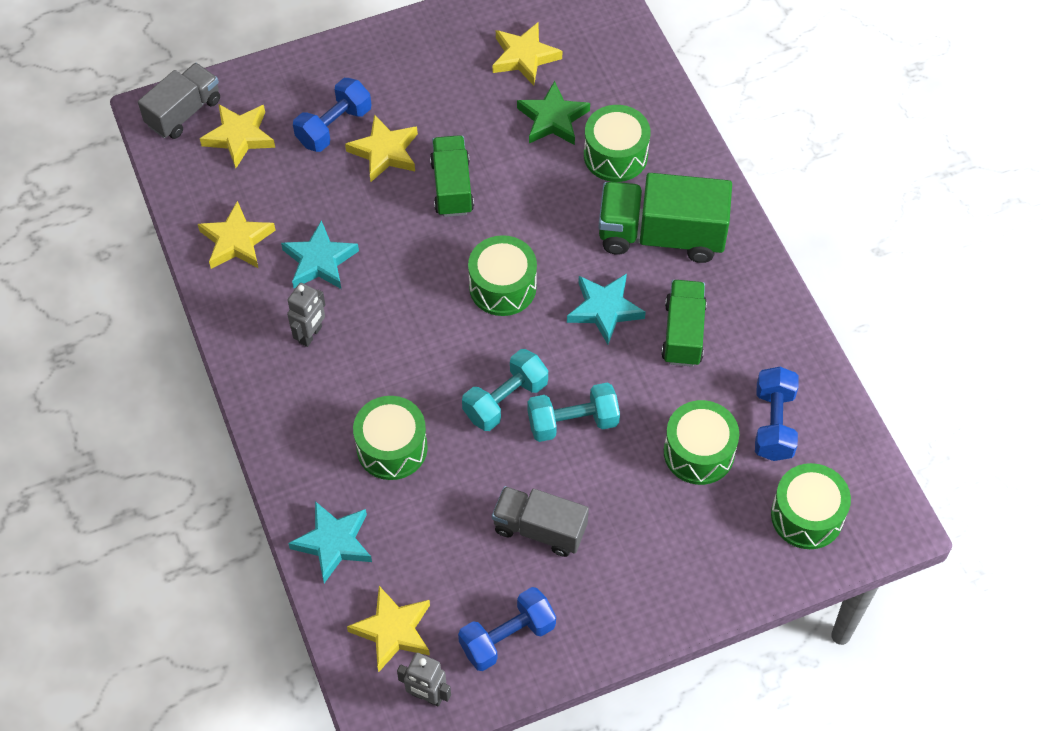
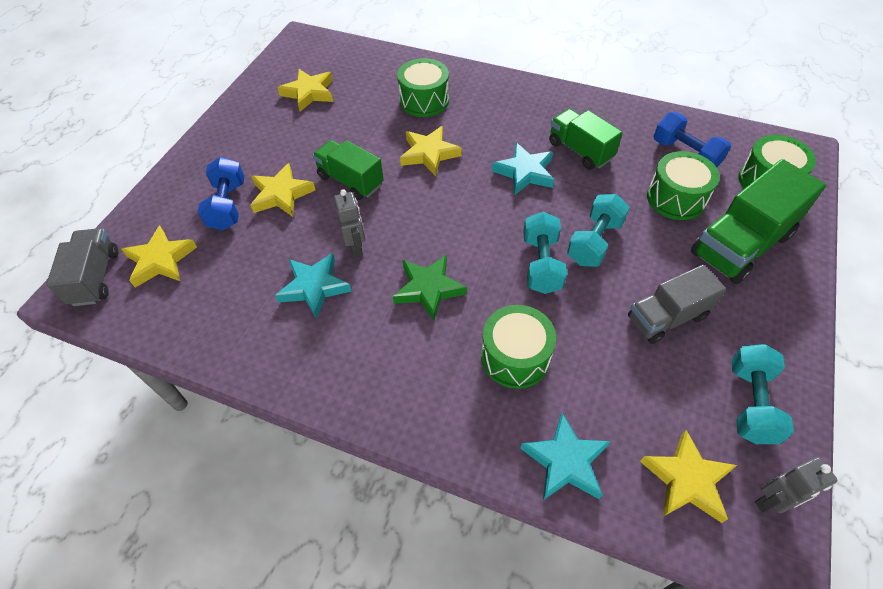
camera: 45 degrees left, 5 degrees down
yellow star [198,201,276,269] -> yellow star moved to [400,126,462,176]
grey robot [287,283,325,347] -> grey robot moved to [334,189,365,257]
blue dumbbell [458,587,556,671] -> turquoise dumbbell [731,344,794,444]
green drum [468,235,537,316] -> none
green star [517,81,590,145] -> green star moved to [393,255,467,321]
green truck [598,173,732,263] -> green truck moved to [691,159,826,284]

